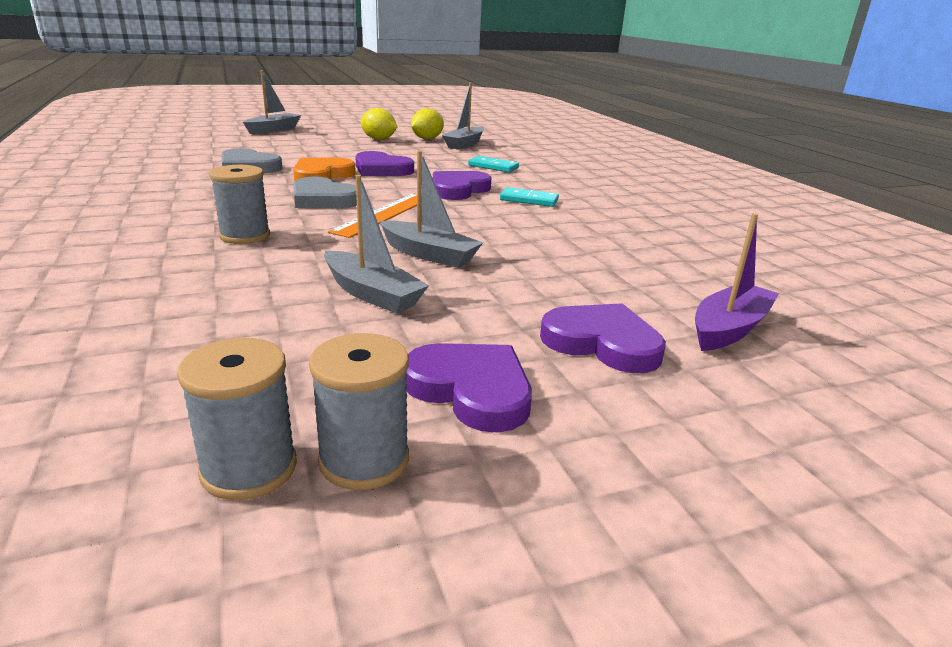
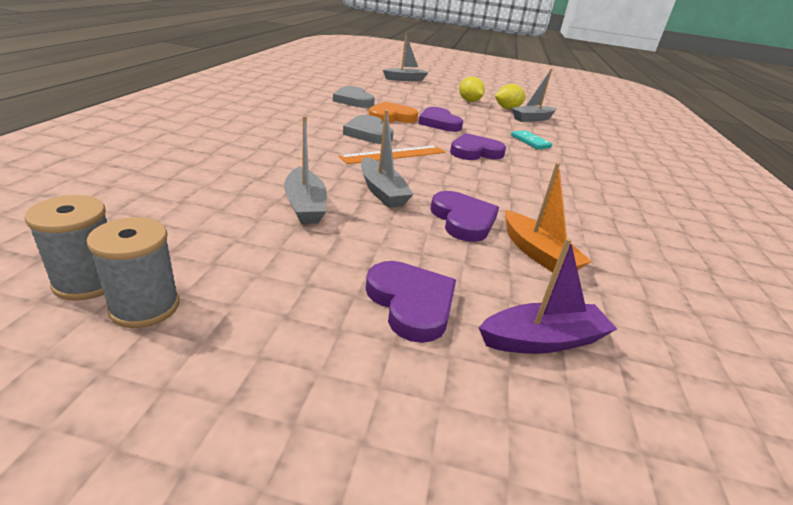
camera: 30 degrees right, 5 degrees up
grey spool [209,165,270,244] -> none
purple heart [406,343,532,433] -> purple heart moved to [430,191,499,242]
turquoise domino [500,187,559,207] -> none
none -> orange boat [505,163,592,272]

